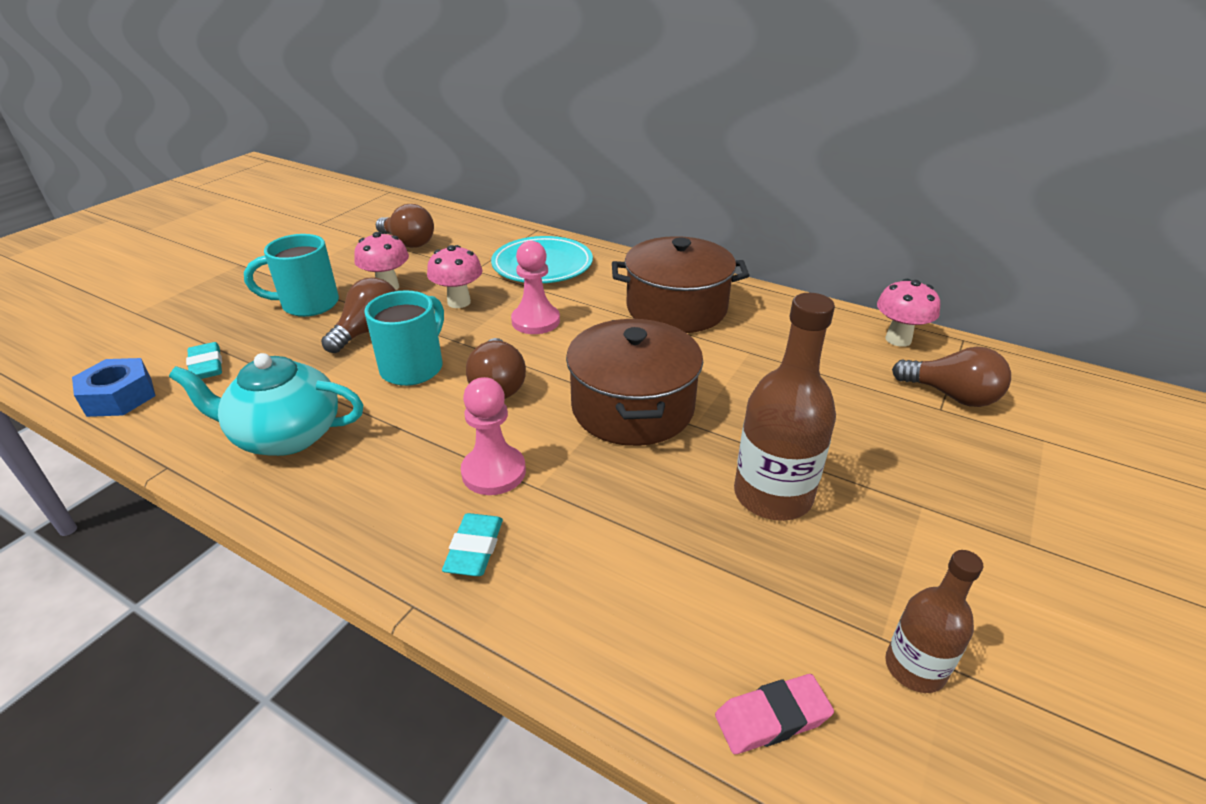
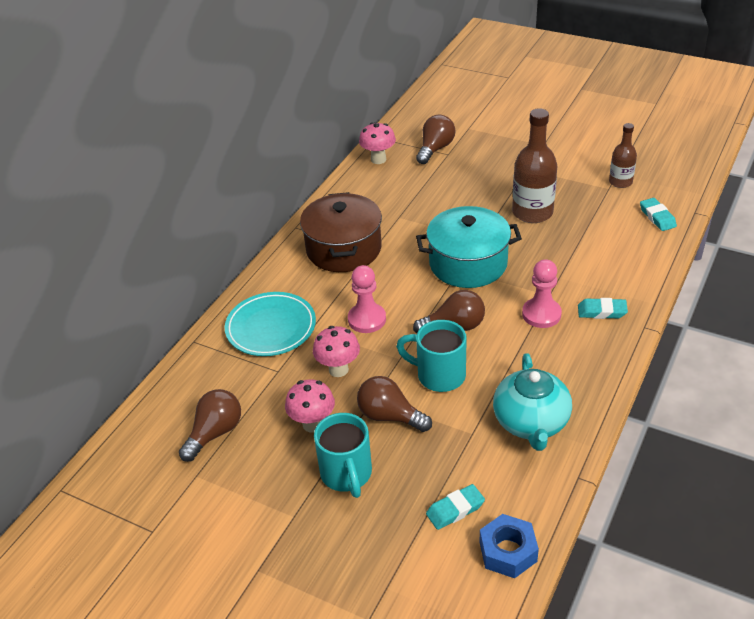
camera: 90 degrees left, 5 degrees up
brown pot [566,319,703,446] -> turquoise pot [416,206,522,288]
pink eraser [715,674,834,754] -> turquoise eraser [640,198,677,231]

